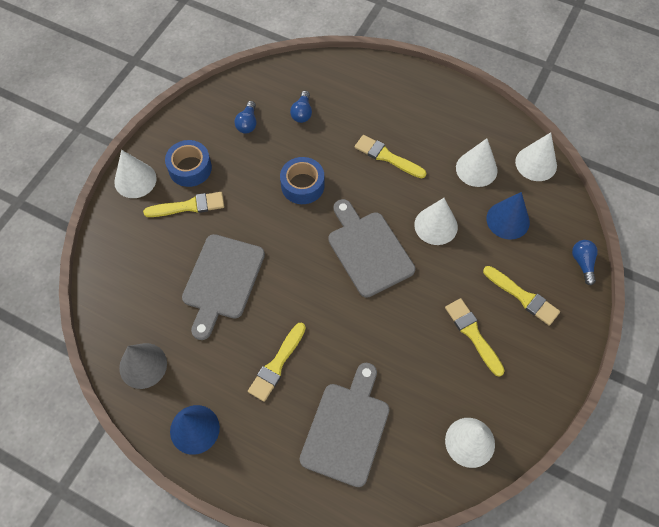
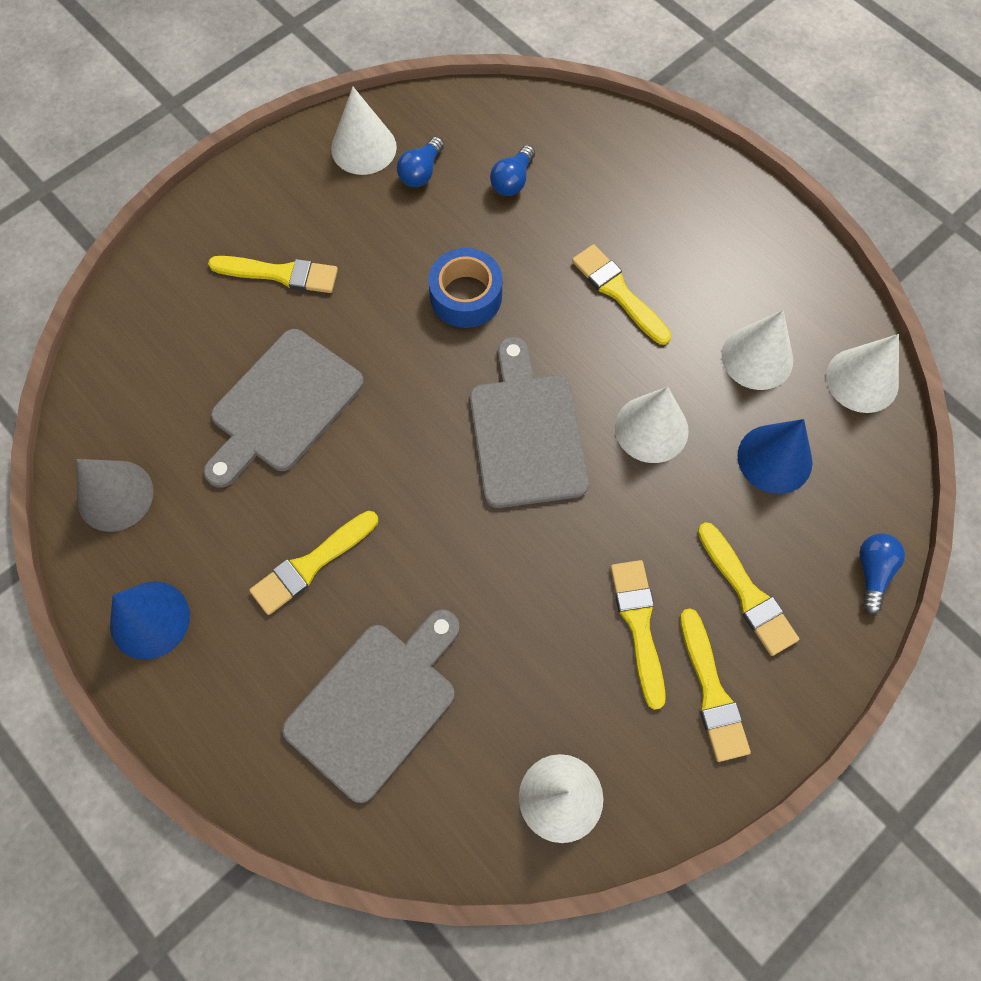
camera: 20 degrees right, 5 degrees up
white cone [114,150,157,198] -> white cone moved to [331,87,397,175]
blue tape [165,140,212,187] -> none
none -> yellow brush [680,608,751,762]

